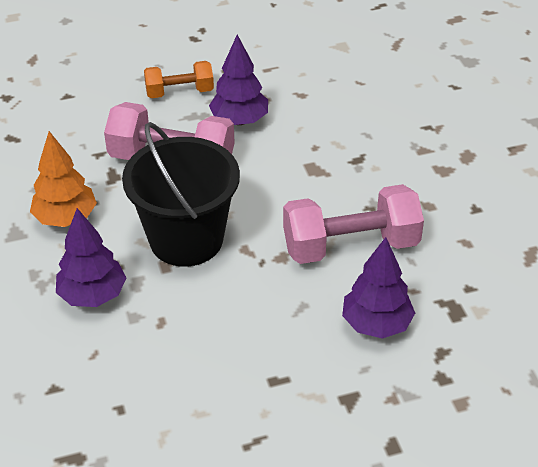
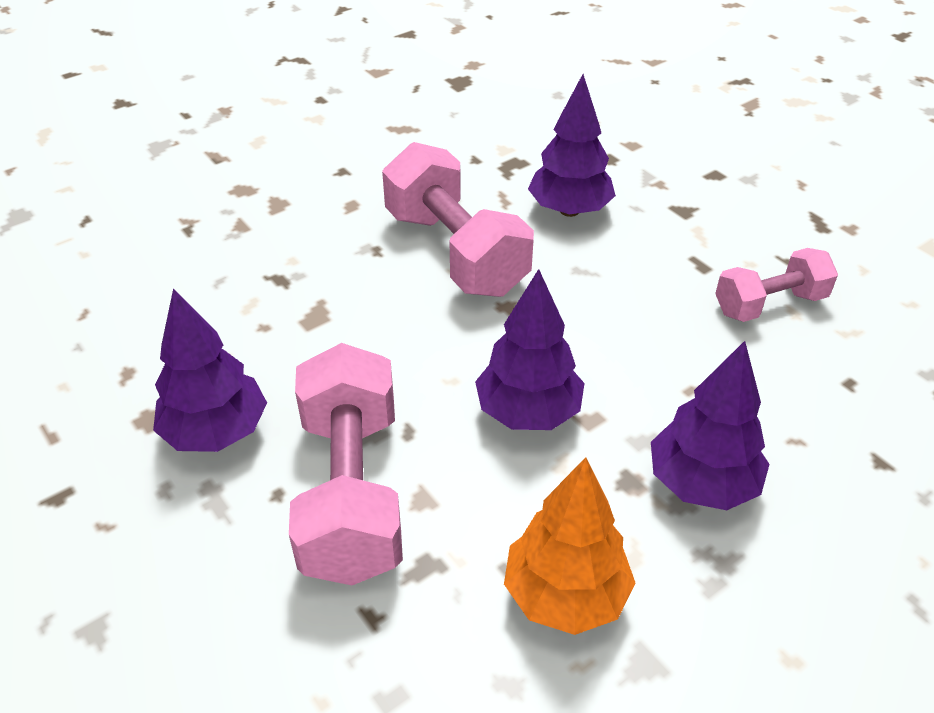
camera: 110 degrees left, 0 degrees up
black bucket [122,122,240,267] -> purple tree [475,269,584,430]
orange dumbbell [144,61,214,98] -> none
none -> pink dumbbell [715,248,838,322]

